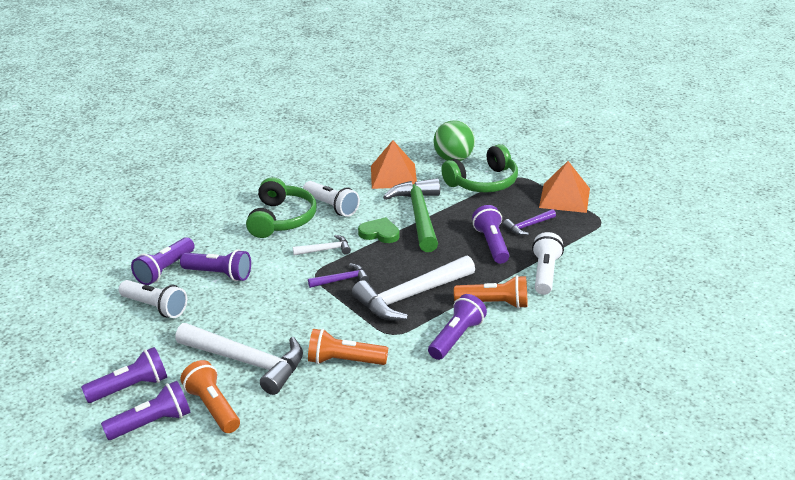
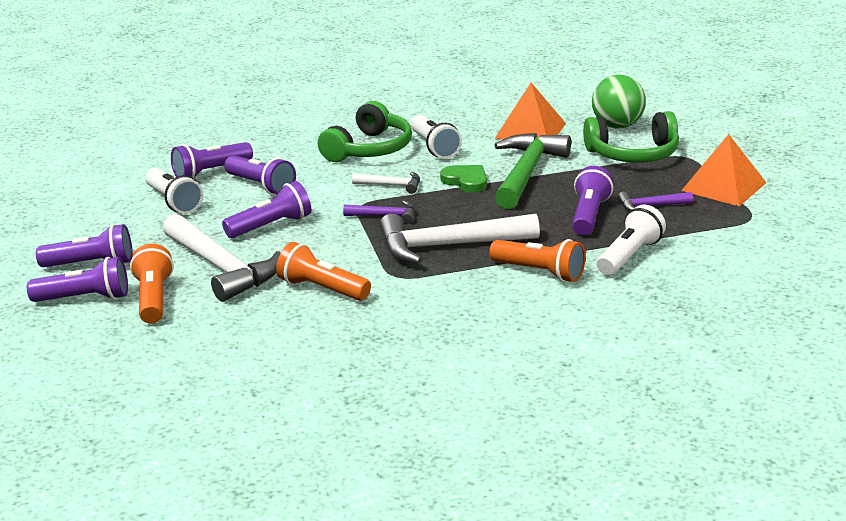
camera: 25 degrees right, 5 degrees down
purple flashlight [428,294,487,360] -> purple flashlight moved to [222,181,311,238]

